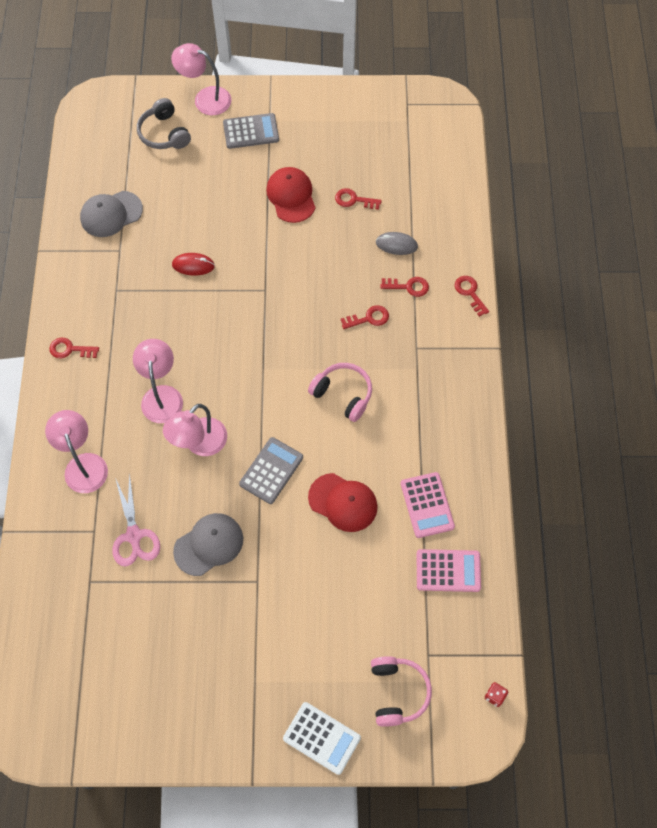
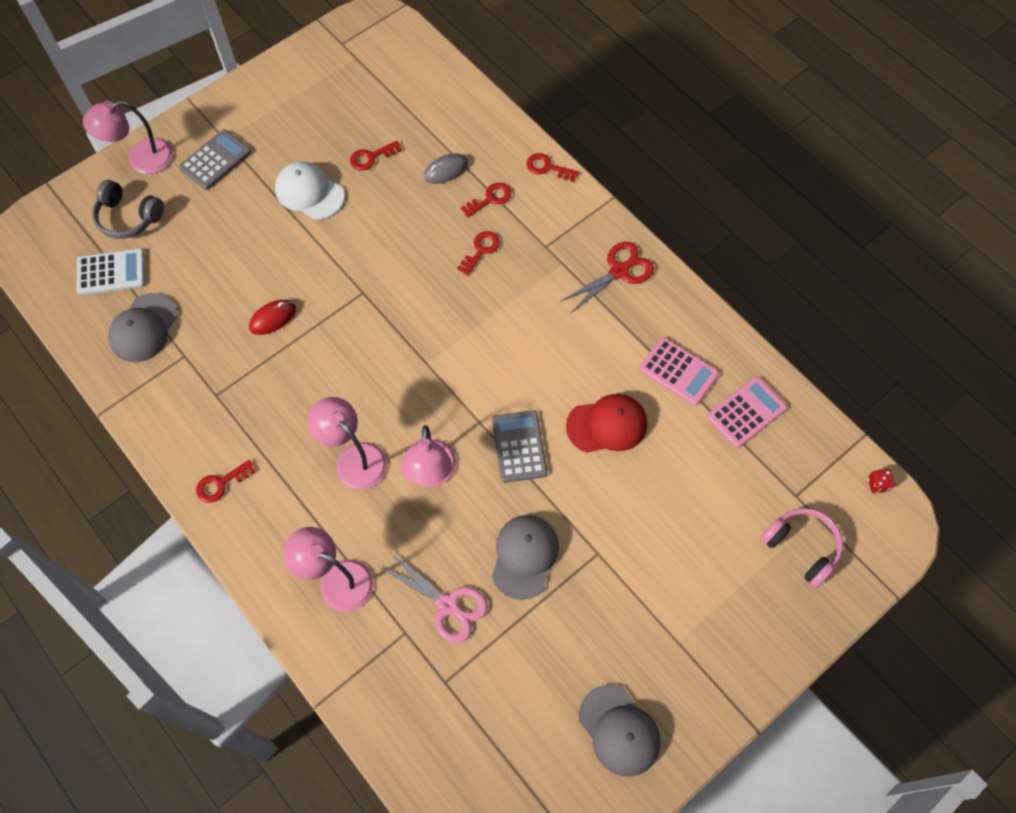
camera: 40 degrees left, 0 degrees up
red cap [266,167,315,223] -> white cap [275,161,344,220]
white calculator [283,702,361,775] -> white calculator moved to [77,248,145,295]
pink headphones [308,363,372,422] -> none
none -> red scissors [560,242,654,314]
none -> grey cap [579,684,660,777]

